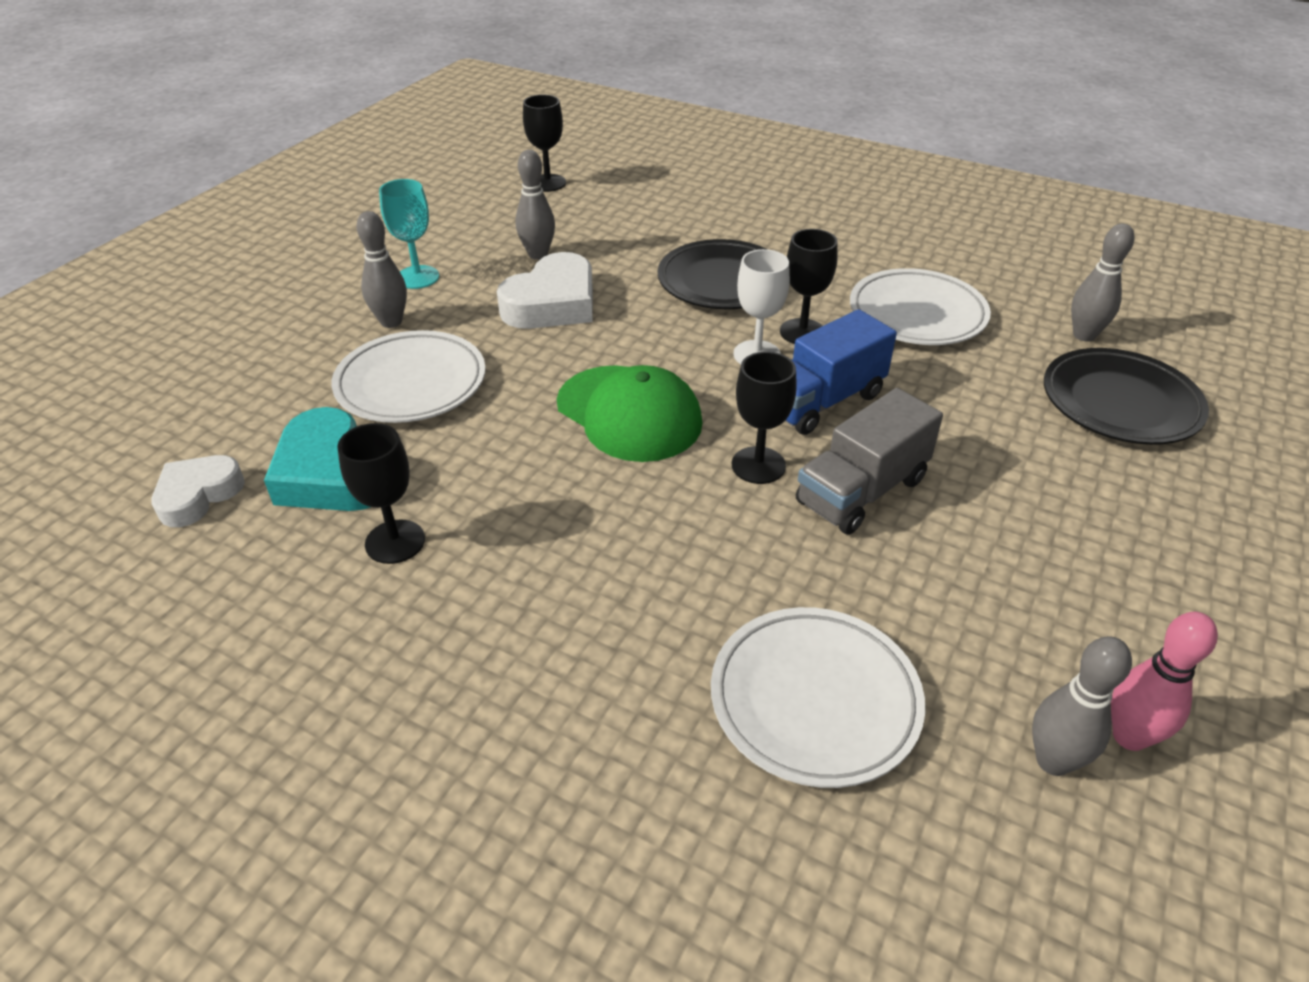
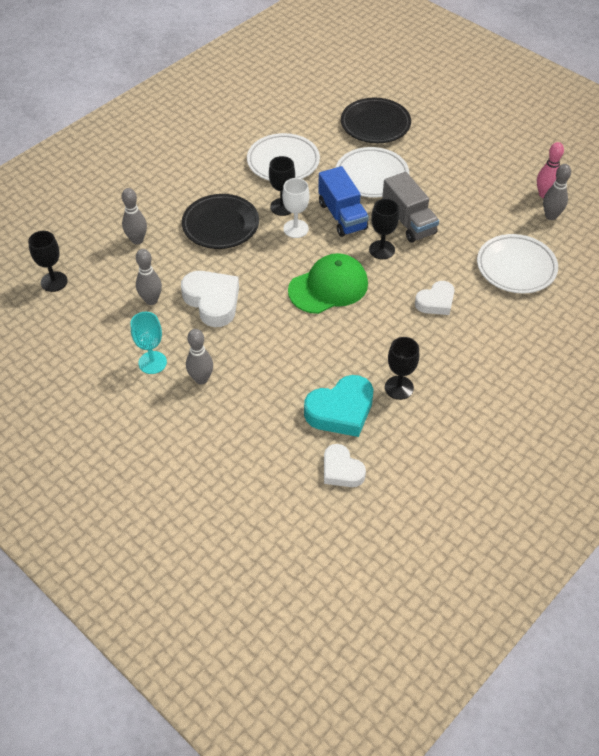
camera: 75 degrees left, 10 degrees up
white plate [331,330,486,423] -> white plate moved to [336,147,409,198]
grey bowling pin [1071,224,1134,342] -> grey bowling pin moved to [122,188,147,245]
none -> white heart [415,281,455,315]

